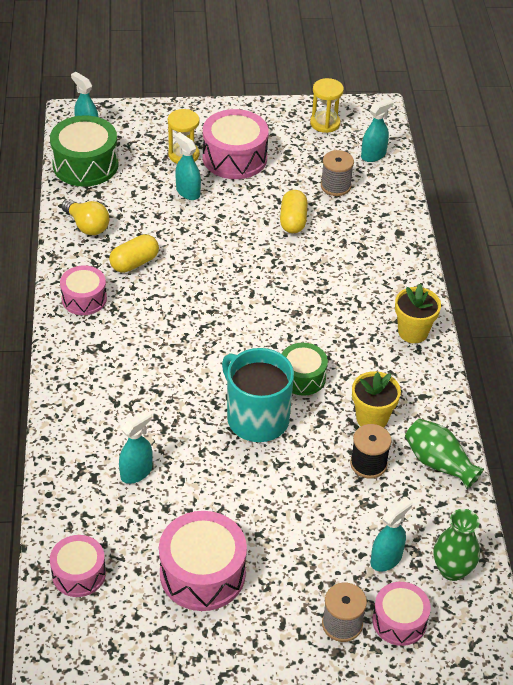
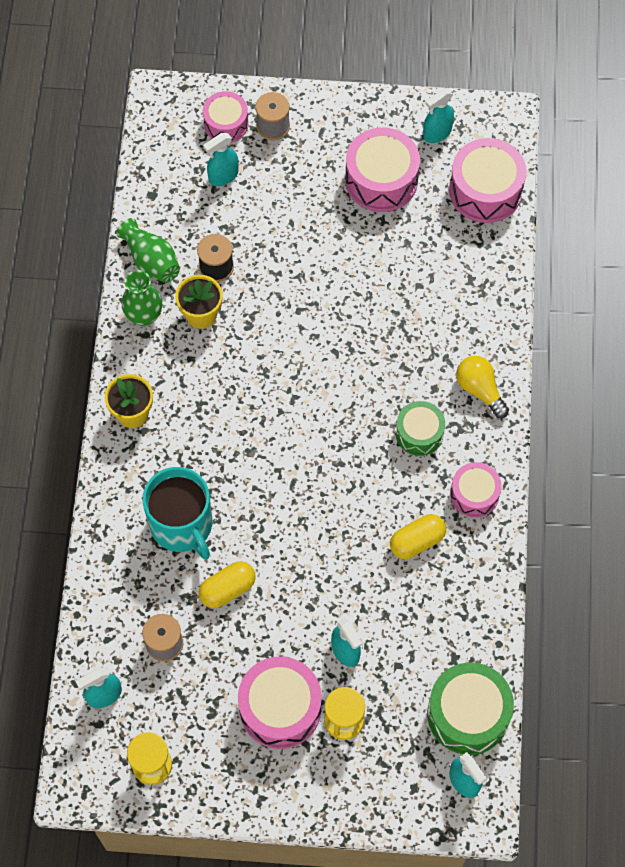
camera: 170 degrees left, 20 degrees up
pink drum [50,535,106,597] -> pink drum [449,138,526,223], size x1.61
yellow light bulb [61,199,110,235] -> yellow light bulb moved to [456,356,509,418]
turquoise spray bottle [119,410,153,484] -> turquoise spray bottle moved to [423,89,454,143]
turquoise mug [222,348,294,442] -> turquoise mug moved to [142,467,212,560]
yellow capsule [280,190,308,233] -> yellow capsule turned 45 degrees clockwise [199,561,256,608]
green drum [282,343,328,396] -> green drum moved to [396,401,445,456]
green vase [433,509,480,581] -> green vase moved to [122,270,162,326]

